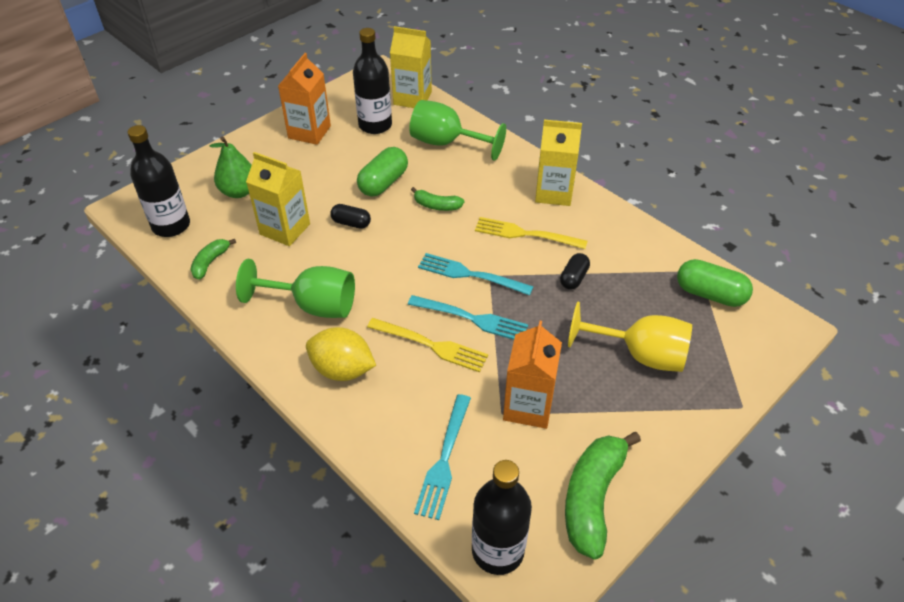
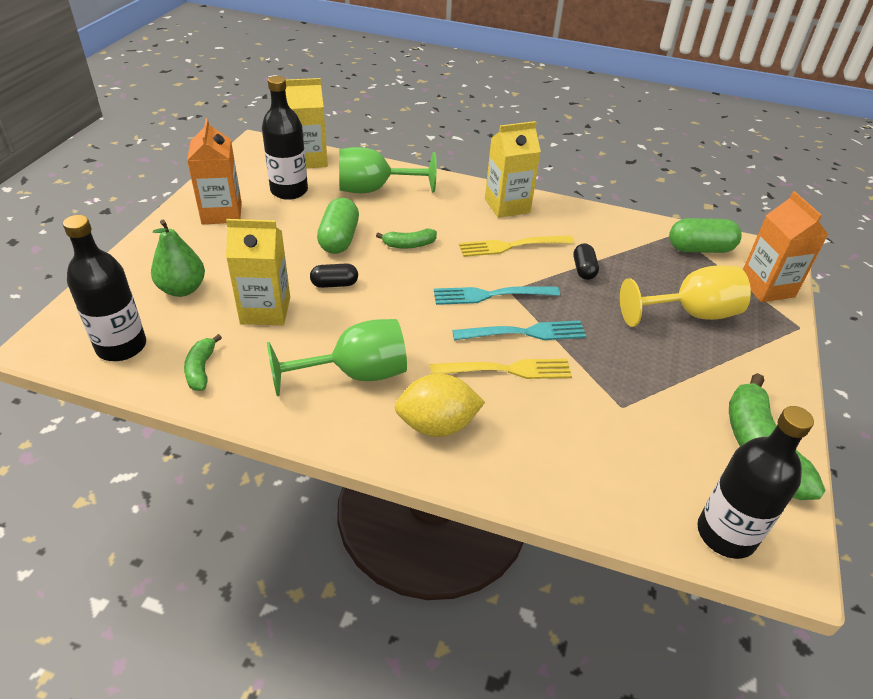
camera: 30 degrees left, 5 degrees down
turquoise fork [414,394,471,520] -> none
orange carton [503,321,562,429] -> orange carton moved to [743,191,828,302]

